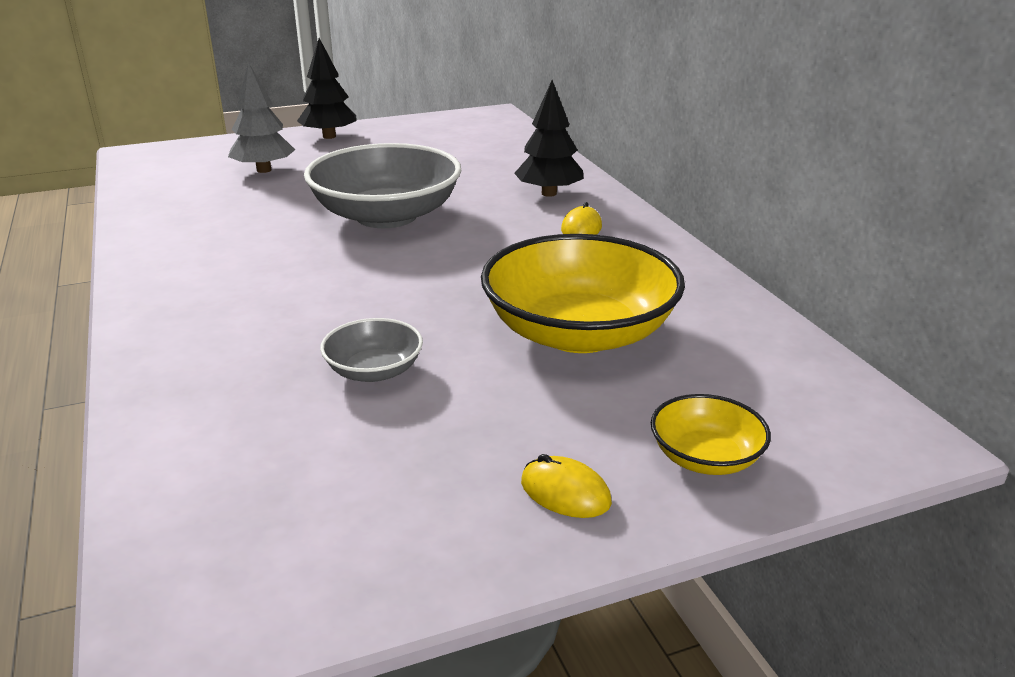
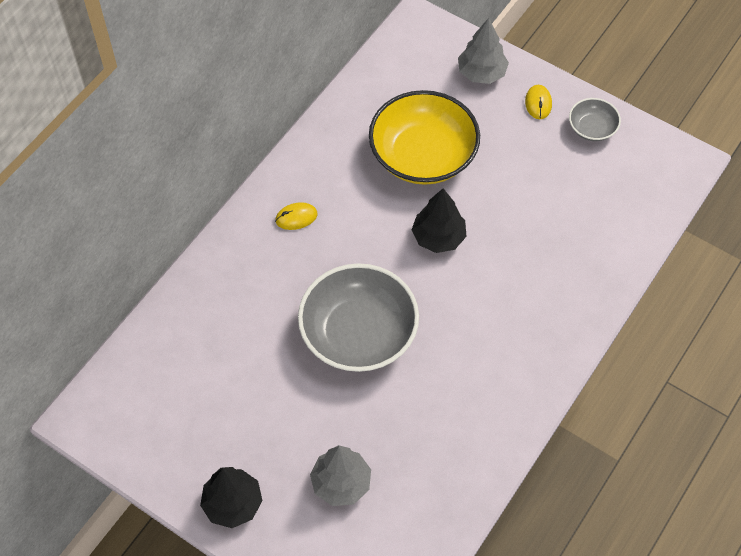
camera: 125 degrees left, 30 degrees up
grey bowl [320,318,423,382] -> grey bowl moved to [569,98,621,141]
black tree [514,80,583,197] -> black tree moved to [412,188,467,253]
yellow bowl [651,394,771,475] -> grey tree [458,18,509,84]

